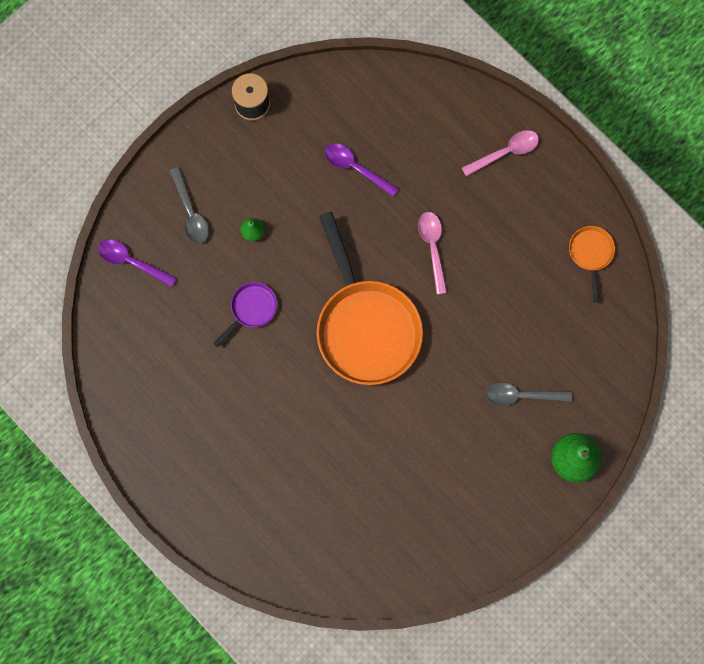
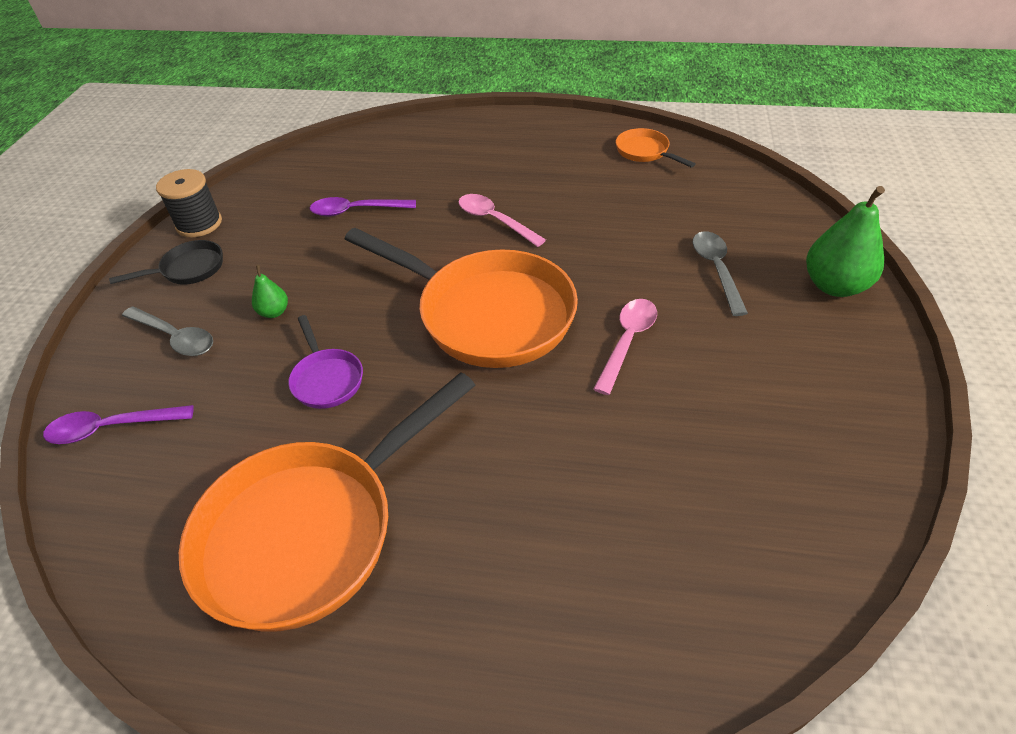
camera: 35 degrees left, 30 degrees down
purple pan [213,282,277,347] -> purple pan turned 150 degrees clockwise [288,315,363,409]
pink spoon [462,130,539,177] -> pink spoon moved to [593,299,657,395]
grey spoon [486,382,572,406] -> grey spoon turned 120 degrees clockwise [693,231,748,316]
none -> black pan [109,240,223,285]
none -> orange pan [179,372,475,632]

